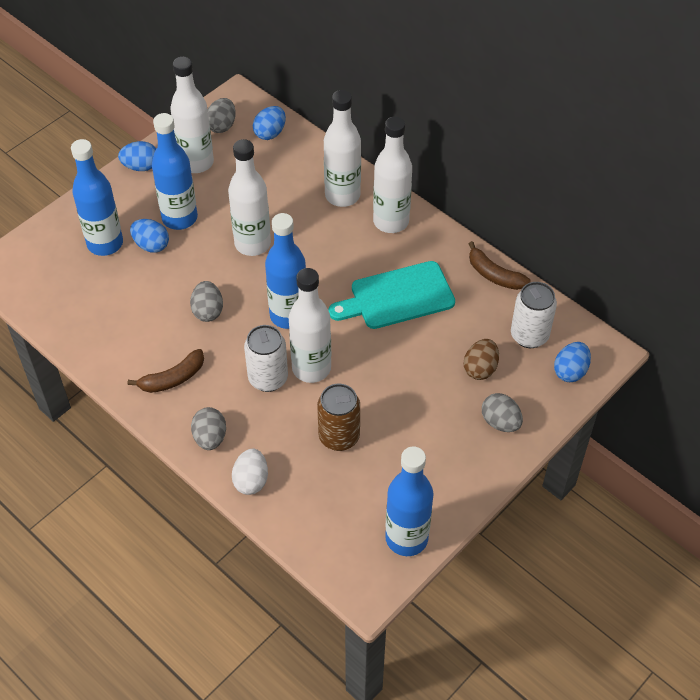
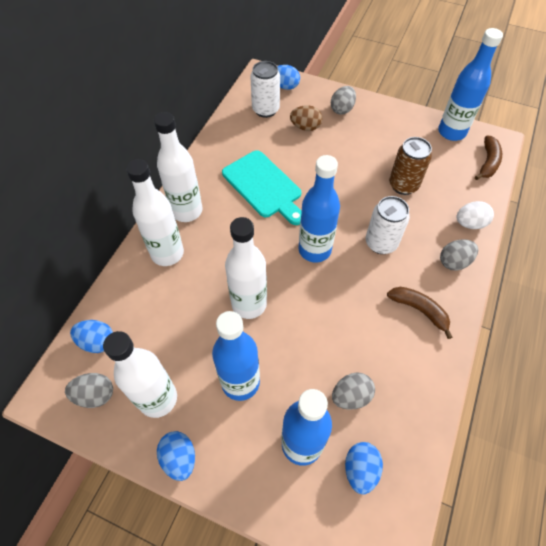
camera: 110 degrees left, 5 degrees up
blue egg [130,219,169,253] -> blue egg moved to [345,442,383,494]
grey egg [190,281,223,322] -> grey egg moved to [332,372,375,410]
white bottle [289,268,331,383] -> none
brown banana [468,241,531,290] -> brown banana moved to [475,136,502,180]

